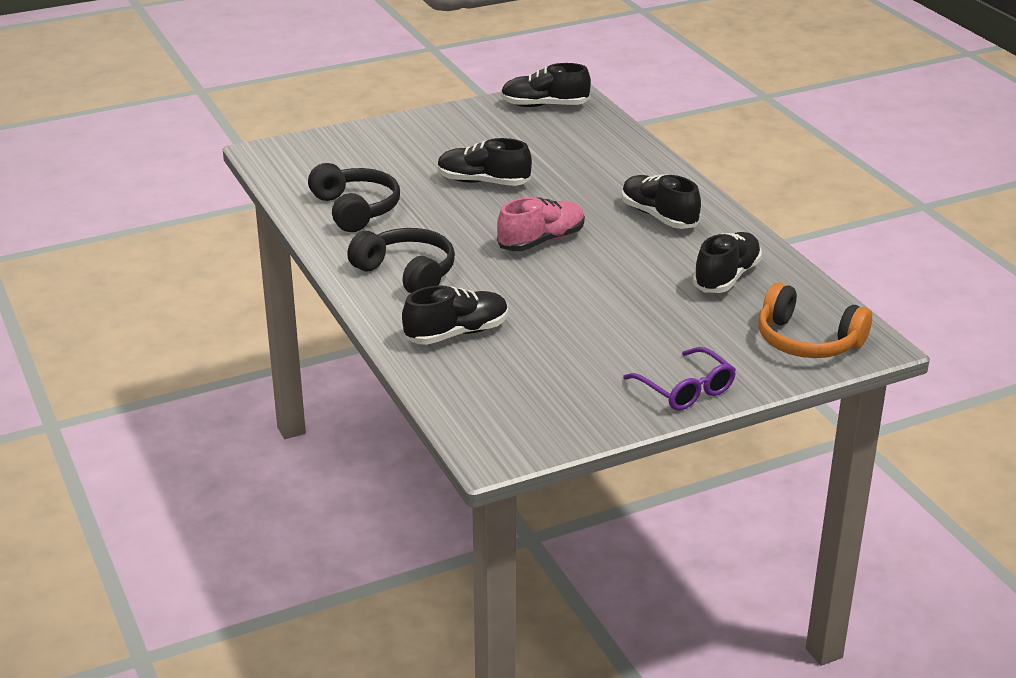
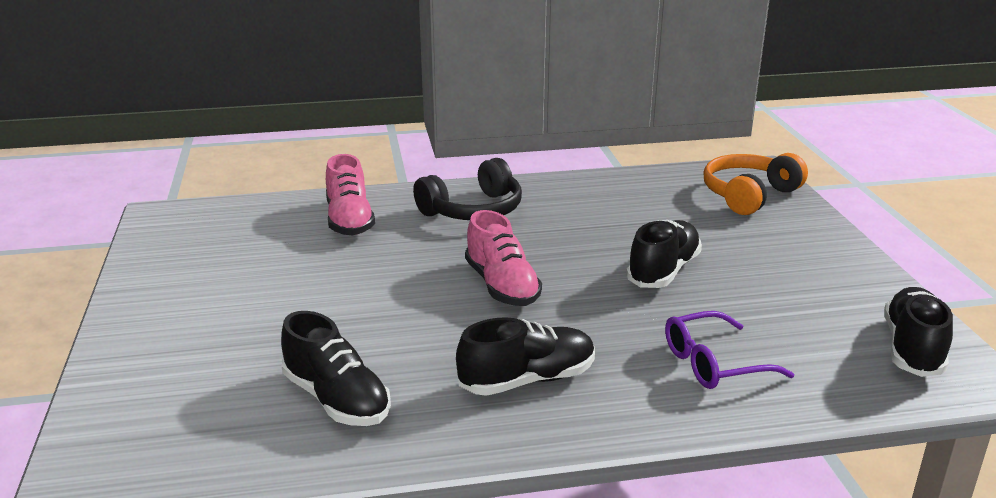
camera: 105 degrees right, 5 degrees down
black headphones [308,163,400,232] -> none
black shoe [402,285,508,345] -> pink shoe [326,154,375,235]
purple glasses [623,347,736,411] -> purple glasses moved to [665,311,794,389]
orange headphones [758,283,872,358] -> orange headphones moved to [703,153,808,215]

